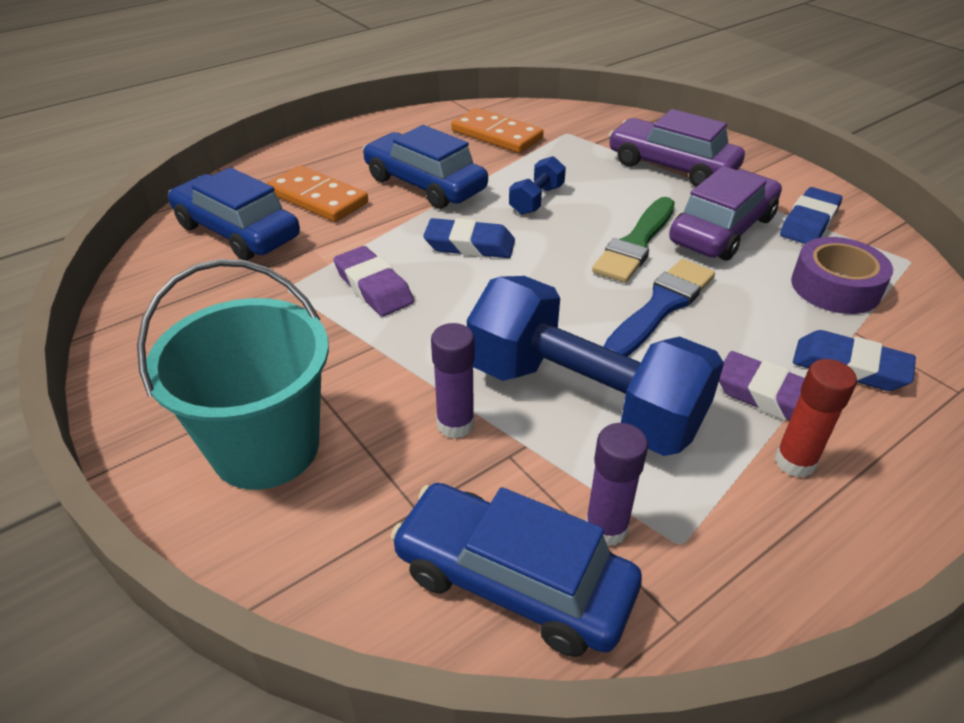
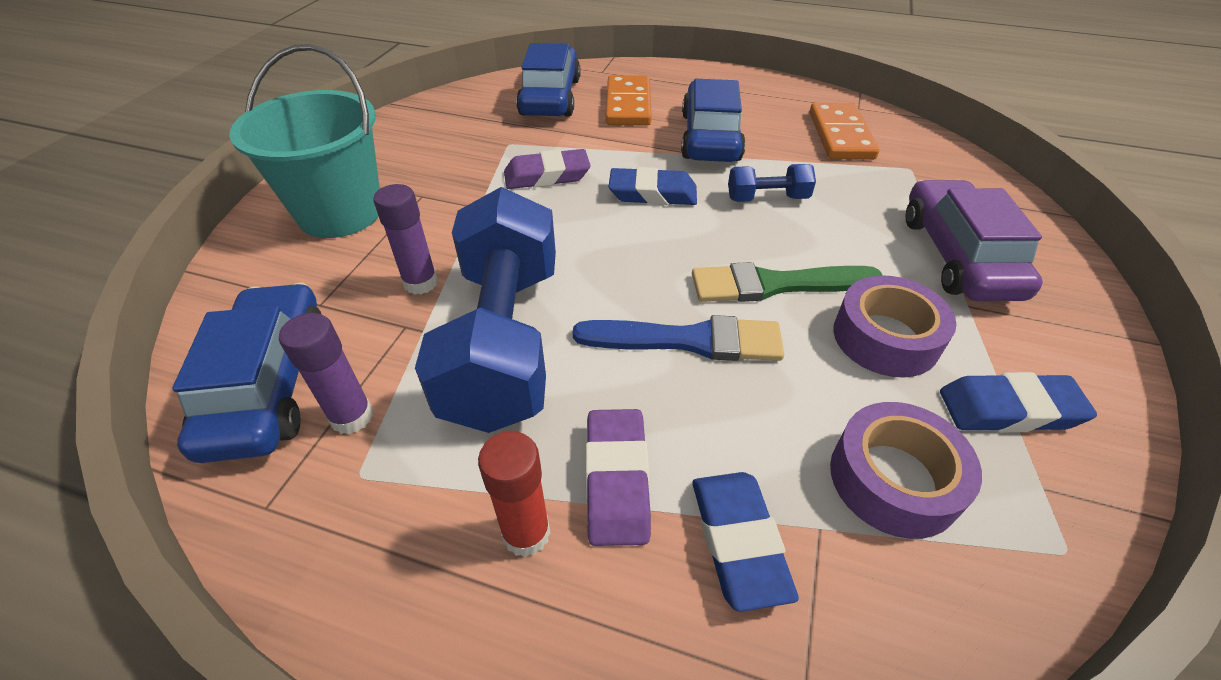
camera: 55 degrees right, 5 degrees up
purple eraser [333,246,414,316] -> purple eraser turned 60 degrees clockwise [504,149,591,189]
blue eraser [423,218,515,258] -> blue eraser turned 60 degrees counterclockwise [609,167,697,205]
purple car [669,166,782,261] -> purple tape [833,275,956,378]

